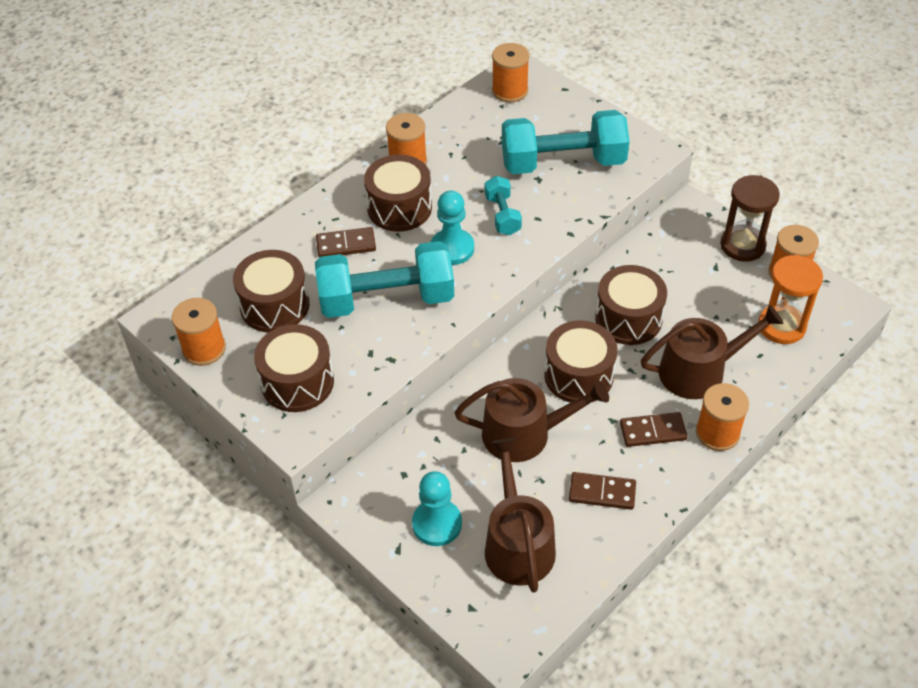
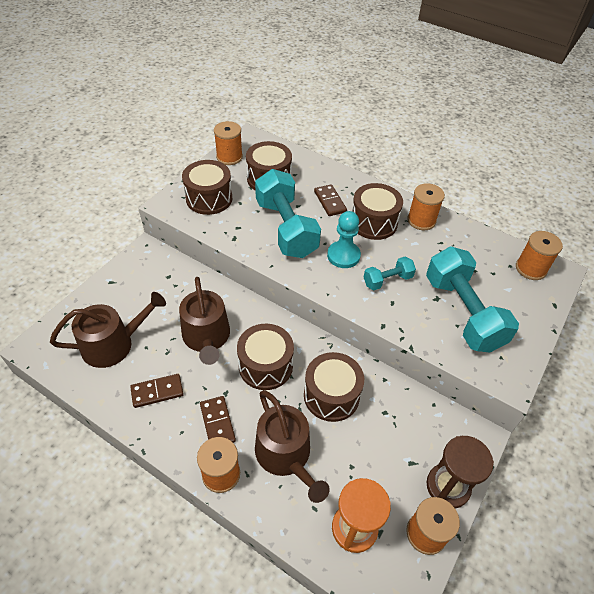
camera: 75 degrees right, 0 degrees up
turquoise pawn [412,471,462,546] -> none
brown domino [569,472,636,510] -> brown domino turned 75 degrees clockwise [130,374,184,408]

